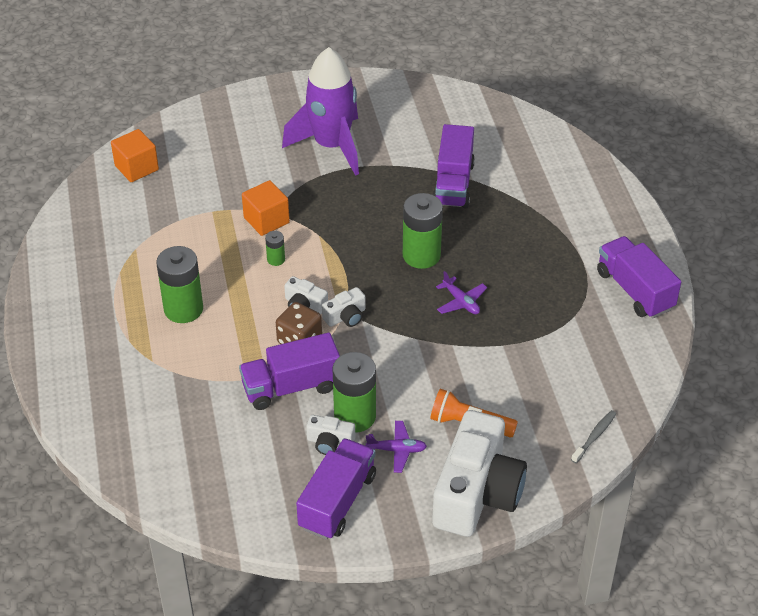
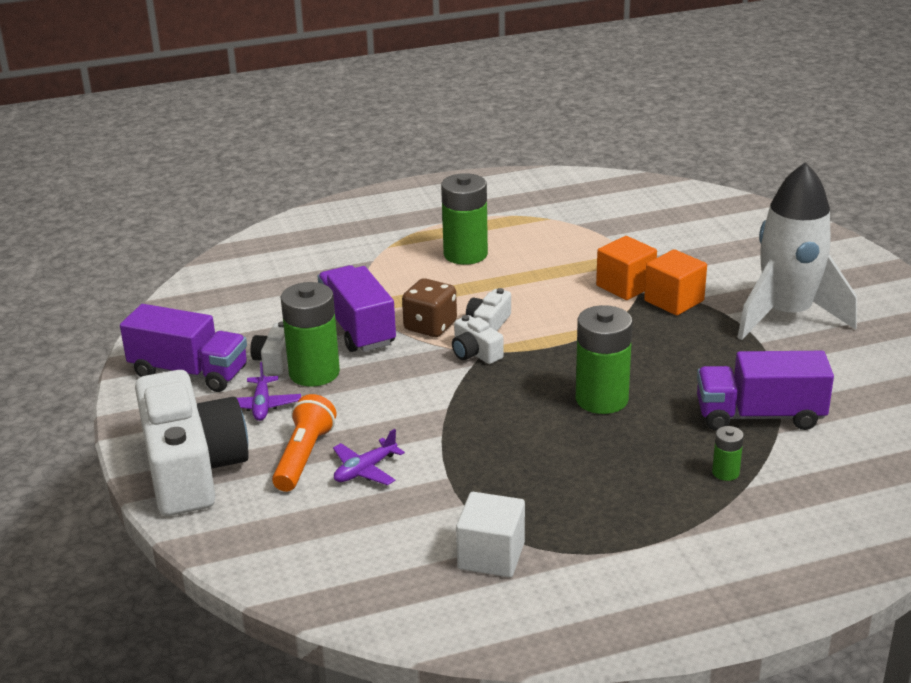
camera: 85 degrees right, 15 degrees down
orange cube [111,129,159,182] -> orange cube moved to [644,249,707,315]
green battery [265,231,285,266] -> green battery moved to [712,426,744,481]
purple rocket [282,47,359,176] -> white rocket [737,162,857,340]
white camera [432,410,527,537] -> white camera turned 120 degrees counterclockwise [135,370,249,516]
purple plane [436,271,487,314] -> purple plane moved to [333,429,405,485]
grey toothbrush [571,410,616,463] -> none
purple truck [597,236,681,318] -> none
none -> white cube [456,492,525,577]

